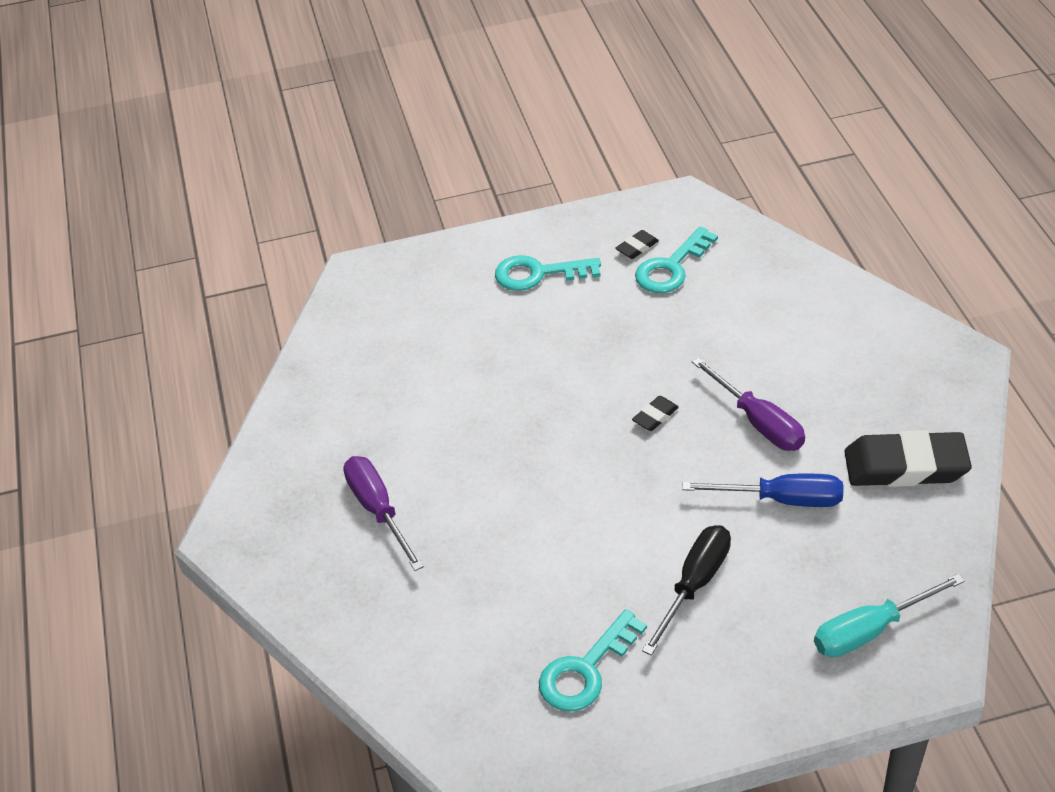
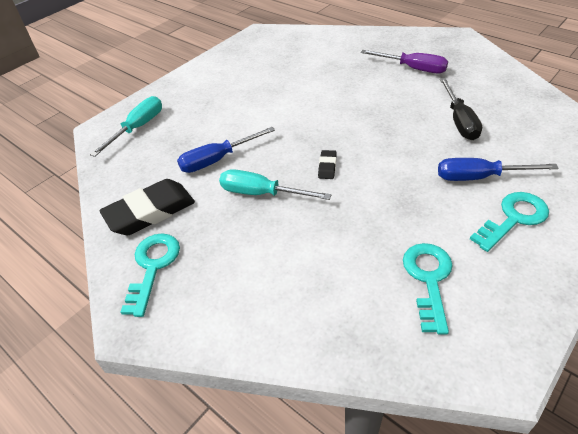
camera: 145 degrees right, 0 degrees up
turquoise key [539,609,647,712] -> turquoise key moved to [121,233,180,317]
black eraser [615,230,659,259] -> none
black screwdriver [642,525,731,655] -> black screwdriver moved to [440,78,482,140]
purple screwdriver [692,357,805,451] -> turquoise screwdriver [219,169,331,200]
none -> blue screwdriver [438,158,559,181]

